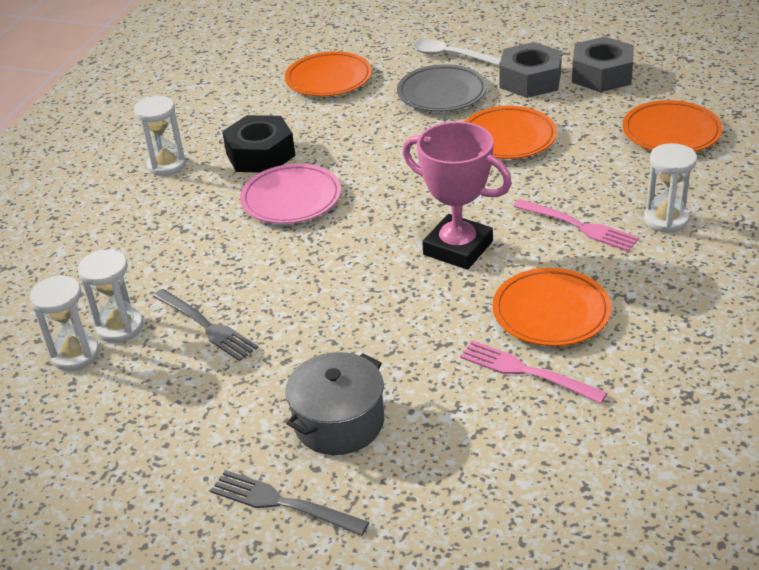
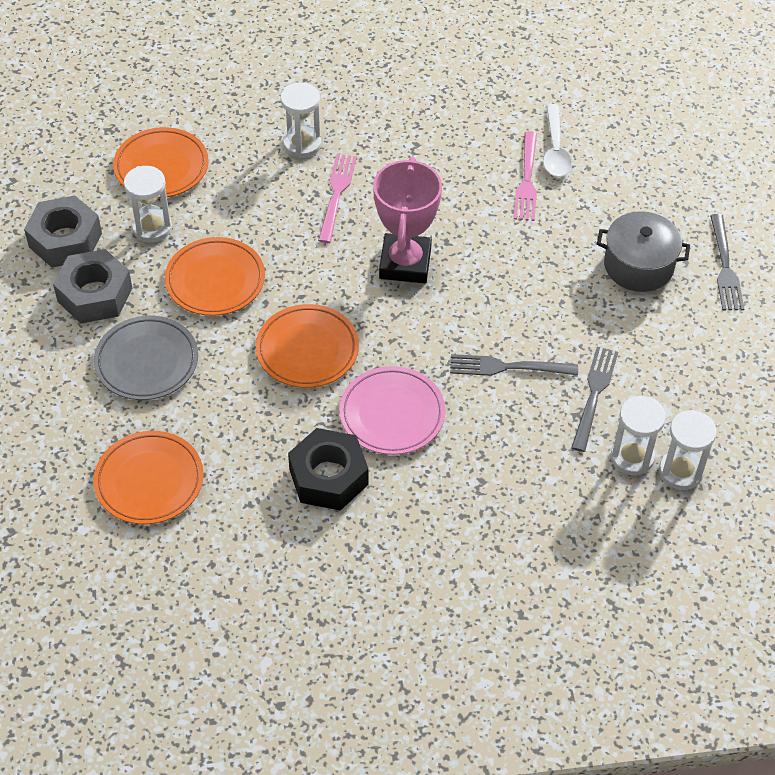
camera: 120 degrees left, 15 degrees up
white hourglass [134,96,186,176] -> white hourglass moved to [124,166,172,242]
white spoon [413,39,501,66] -> white spoon moved to [543,104,572,177]
orange plate [493,268,611,346] -> orange plate moved to [256,304,359,388]
none -> grey fork [450,354,578,376]

